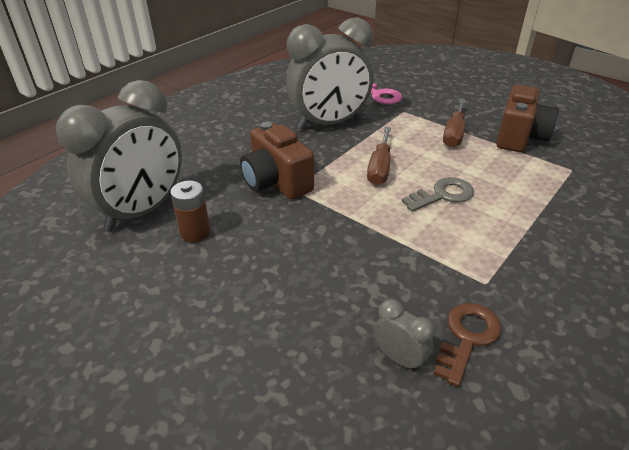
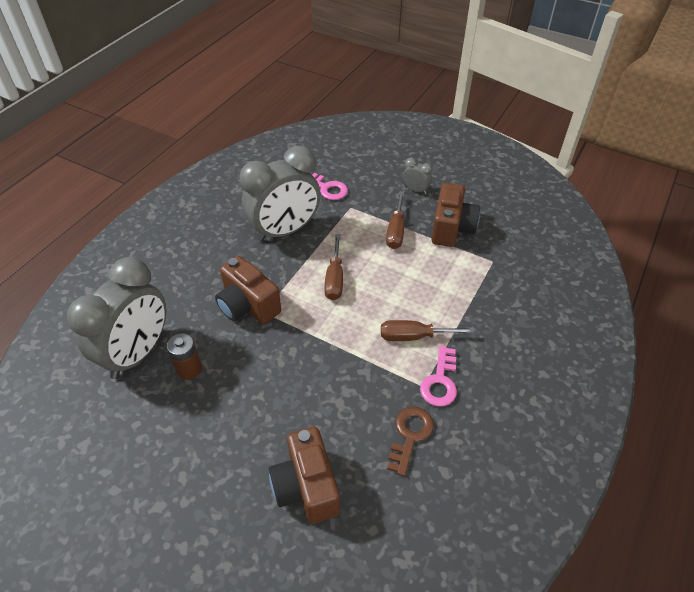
camera: 10 degrees left, 10 degrees up
grey clock [374,299,435,372] -> grey clock moved to [403,158,433,194]
grey key [402,177,474,212] -> none
none -> brown camera [269,427,340,524]
none -> brown screwdriver [381,320,475,341]
none -> pink key [420,346,457,406]

